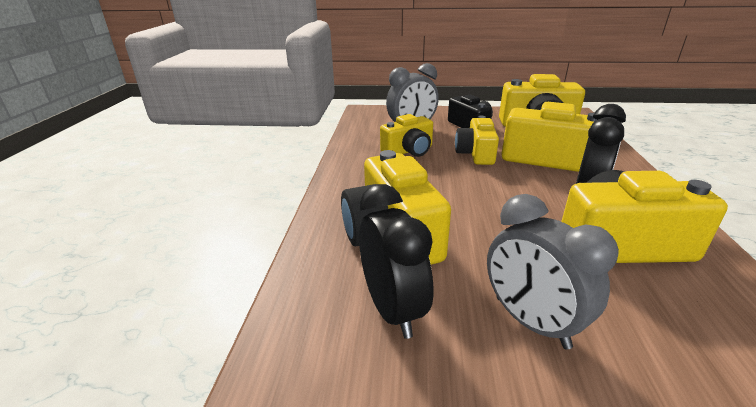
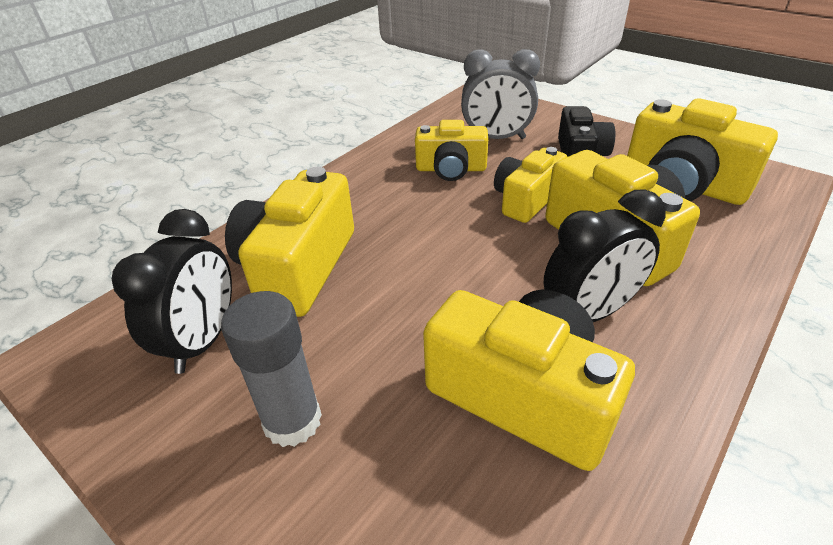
camera: 35 degrees right, 10 degrees up
grey clock [487,194,619,349] -> grey glue stick [221,291,322,447]

